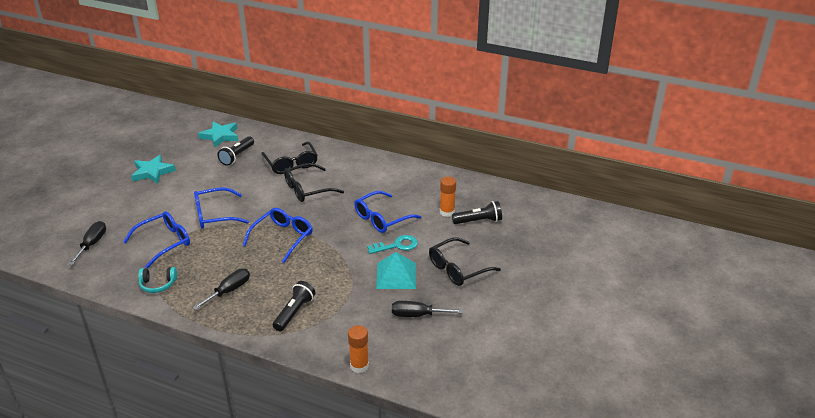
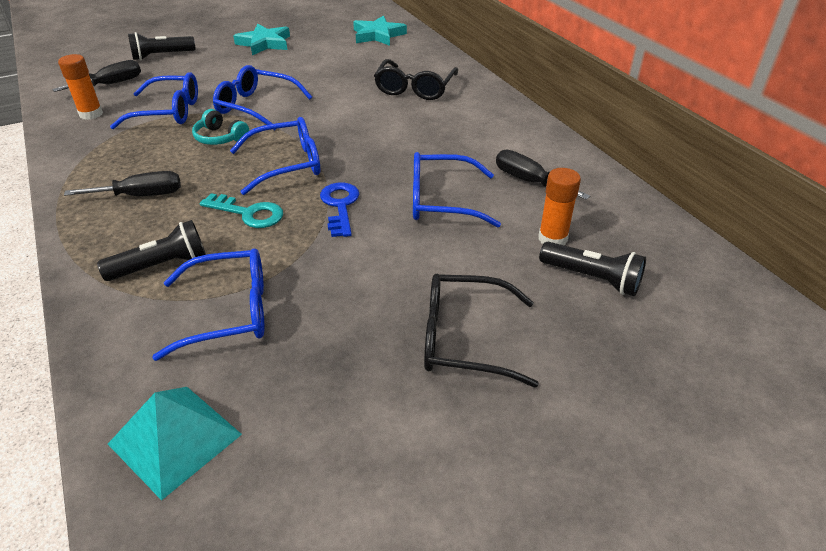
camera: 40 degrees right, 5 degrees up
turquoise headphones [138,267,177,293] -> turquoise headphones moved to [192,109,249,145]
black flashlight [217,136,254,166] -> black flashlight moved to [128,32,196,60]
black glasses [284,163,344,202] -> none
orange glue stick [348,325,369,373] -> orange glue stick moved to [58,54,103,120]
turquoise key [367,235,418,254] -> turquoise key moved to [200,193,283,228]
turquoise pyramid [376,252,416,289] -> turquoise pyramid moved to [108,387,242,500]
black screwdriver [392,301,463,317] -> black screwdriver moved to [496,150,590,200]
none -> blue glasses [152,249,265,361]
none -> blue key [320,182,359,237]

